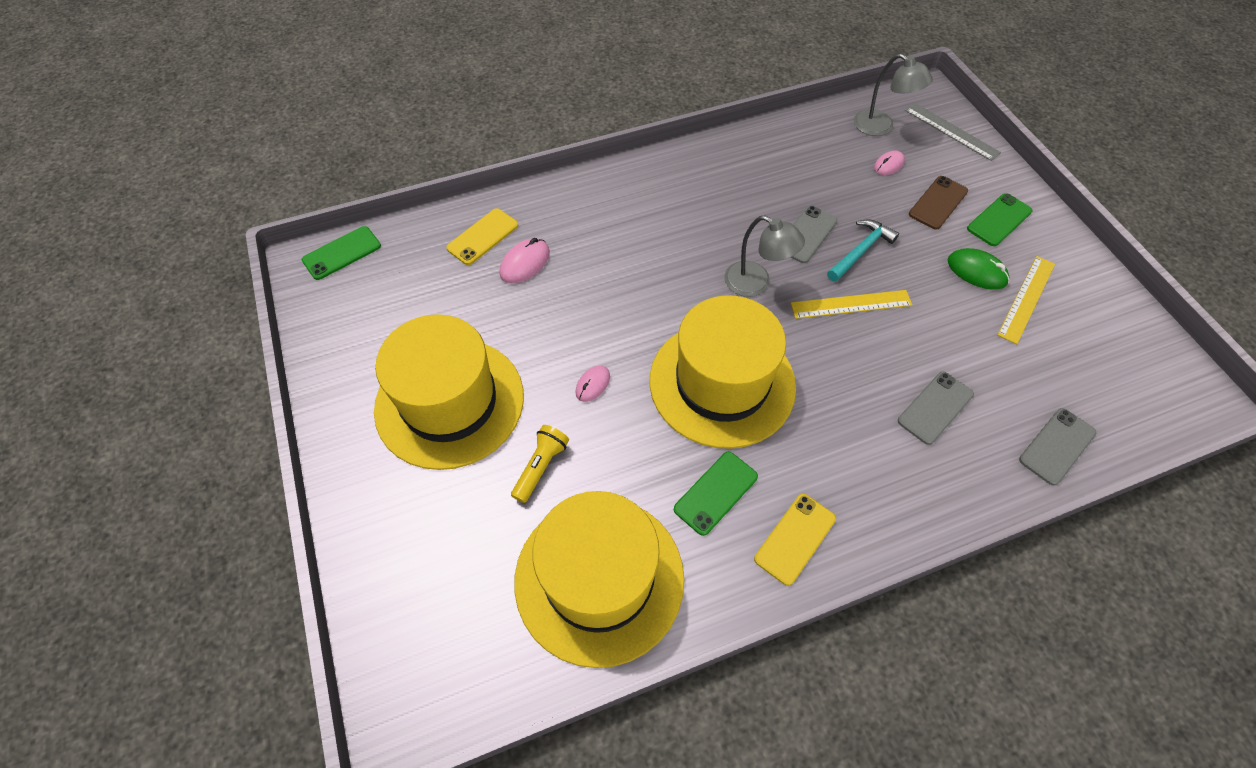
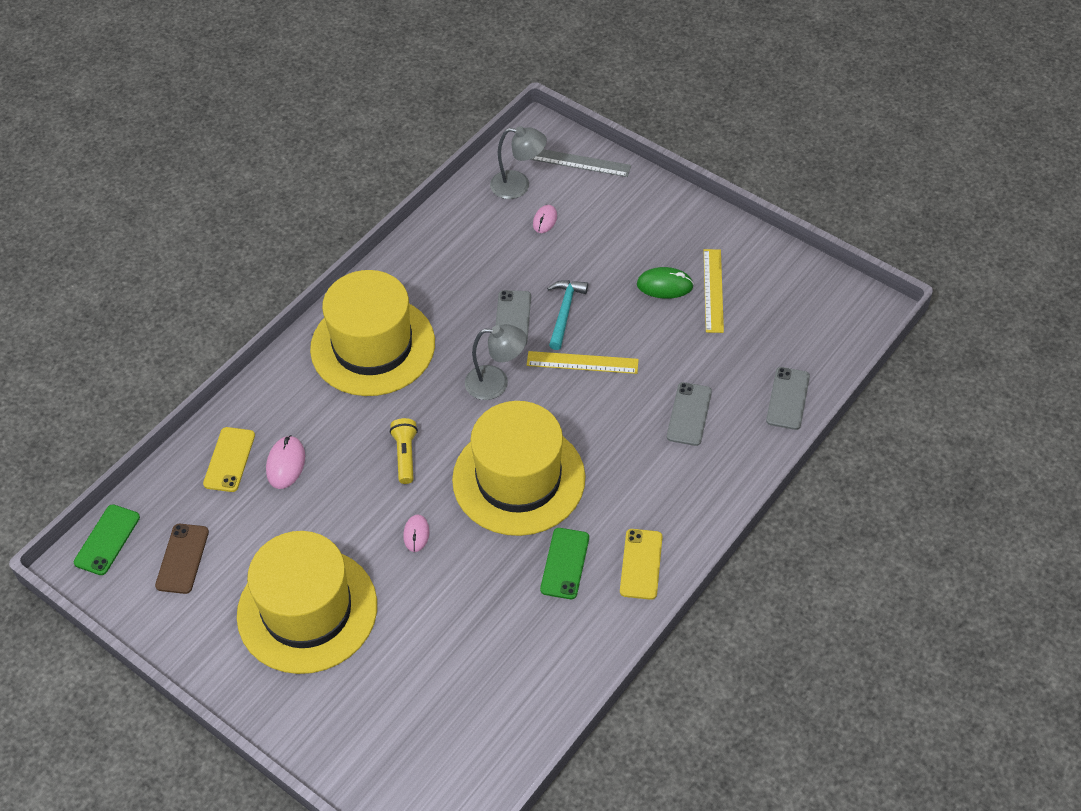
camera: 30 degrees left, 5 degrees down
yellow flashlight [511,425,569,503] -> yellow flashlight moved to [390,418,418,484]
yellow hat [514,491,684,668] -> yellow hat moved to [310,270,435,396]
yellow ruler [791,290,912,319] -> yellow ruler turned 45 degrees clockwise [527,351,639,374]
brown phone [909,176,968,230] -> brown phone moved to [155,524,209,594]
green phone [967,193,1032,246] -> none

